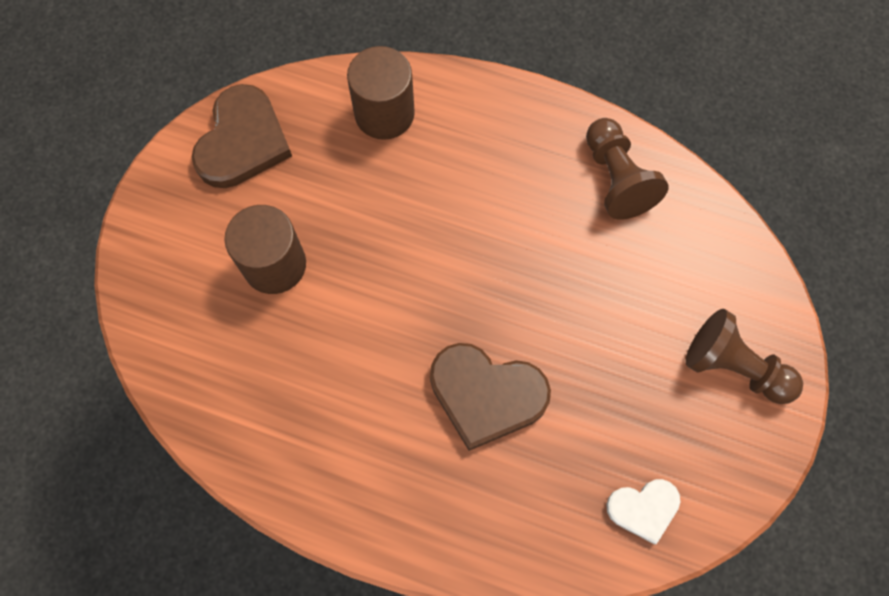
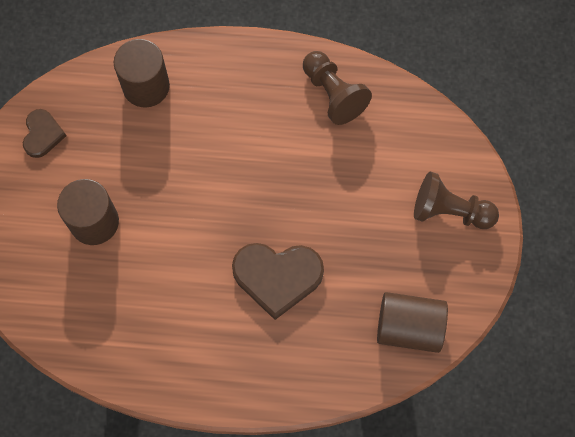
camera: 15 degrees left, 0 degrees up
brown heart [191,84,292,188] -> brown heart [23,109,66,158], size x0.57
white heart [606,479,680,544] -> brown cylinder [377,292,448,353]

